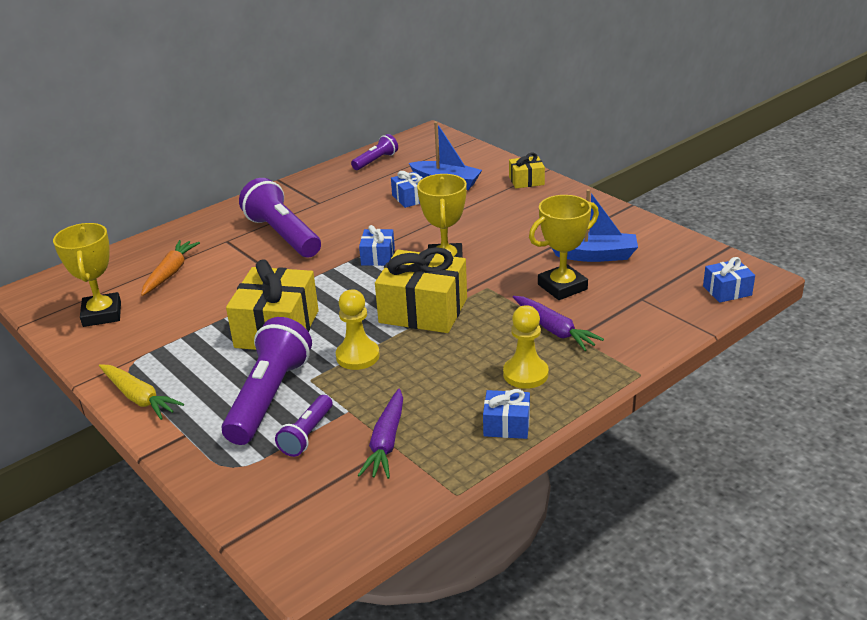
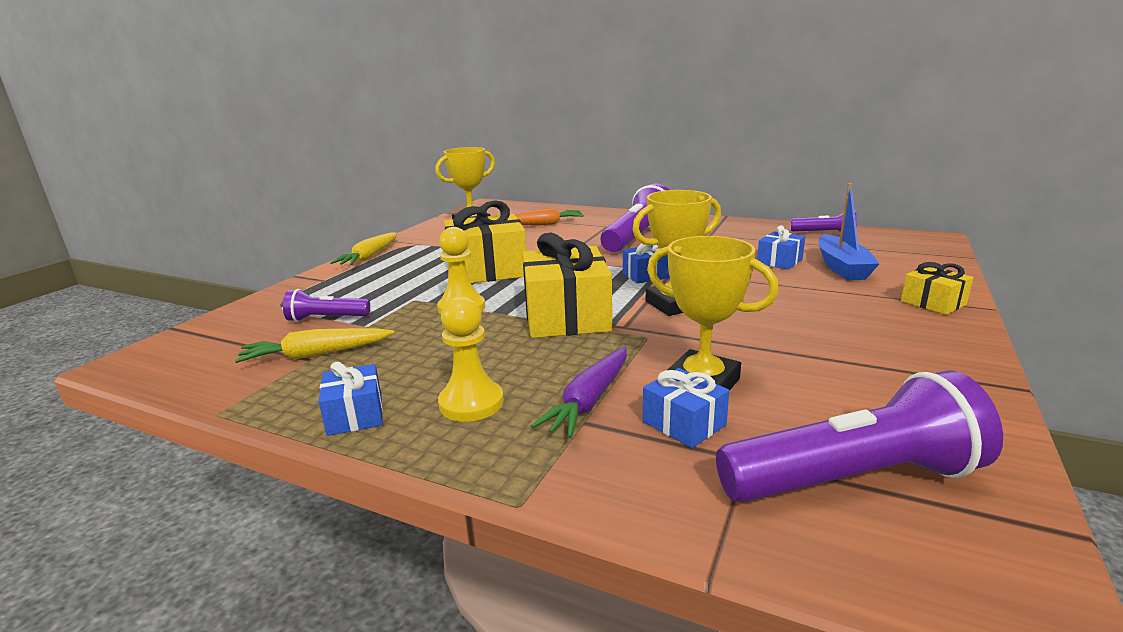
camera: 65 degrees right, 10 degrees down
purple flashlight [222,317,312,445] -> purple flashlight moved to [716,370,1003,503]
purple carrot [358,388,403,479] -> yellow carrot [235,328,395,363]
blue boat [552,189,638,262] -> none
blue gift [703,257,755,303] -> blue gift moved to [643,368,729,448]

